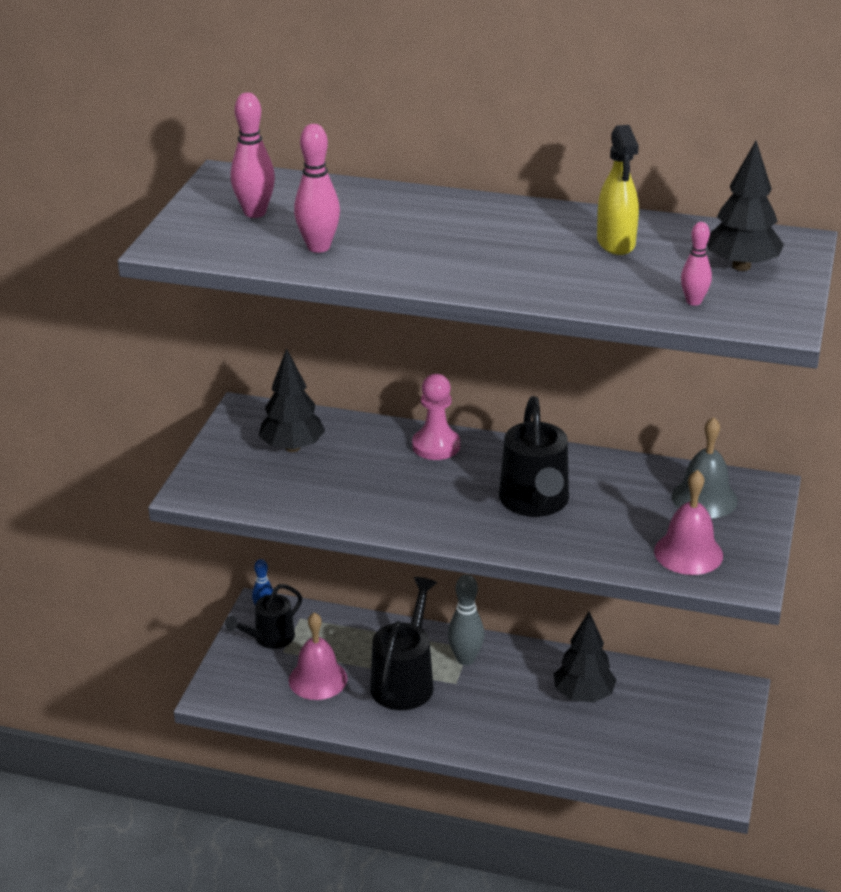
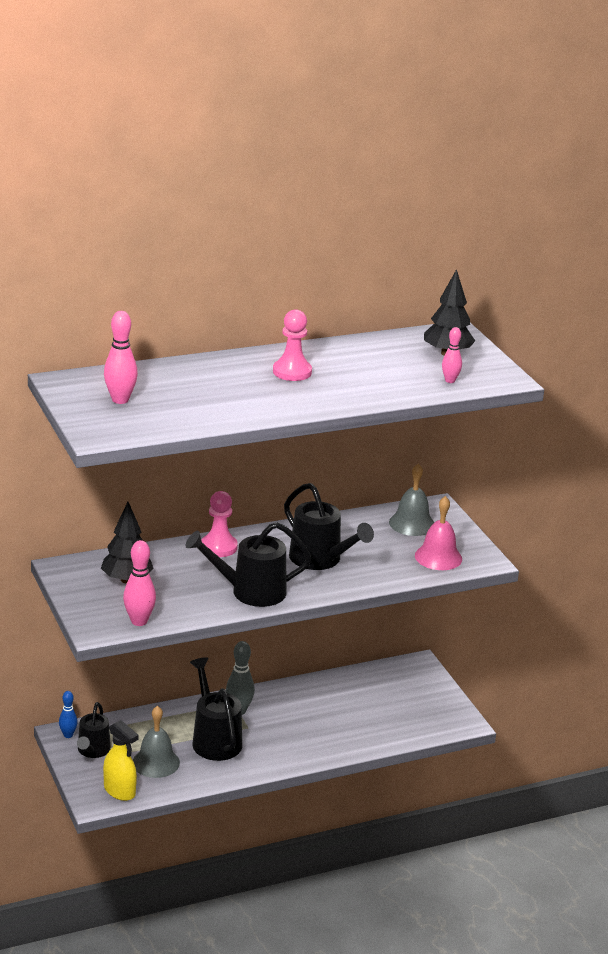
camera: 40 degrees left, 5 degrees down
pink bell [289,612,347,700] -> grey bell [133,706,180,778]
pink bowling pin [294,124,340,253] -> pink bowling pin moved to [123,540,156,626]
black tree [554,611,616,702] -> none
yellow spray bottle [597,125,639,255] -> yellow spray bottle moved to [103,720,139,801]
none -> black watering can [186,522,311,607]
none -> pink pawn [273,309,312,381]

